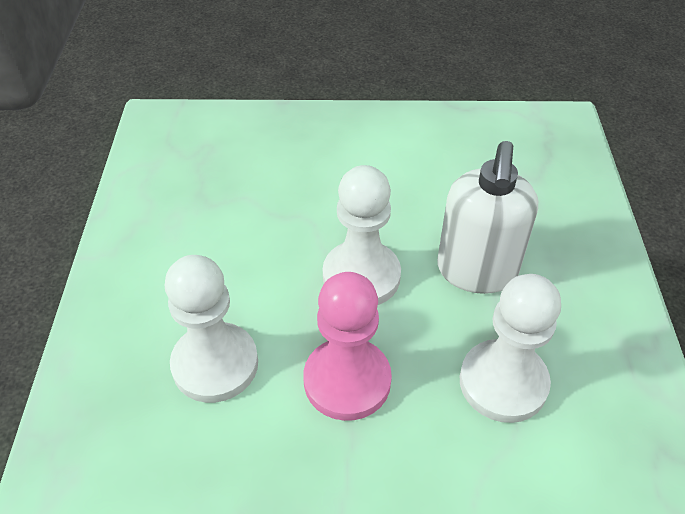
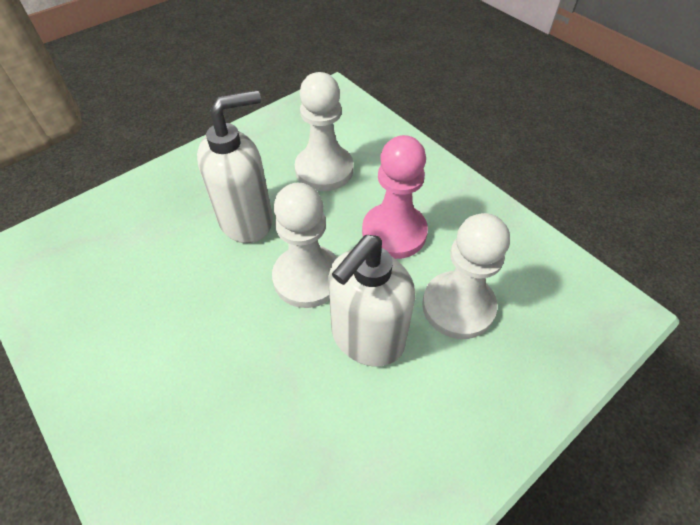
camera: 130 degrees left, 5 degrees up
none -> white soap dispenser [328,235,415,366]

